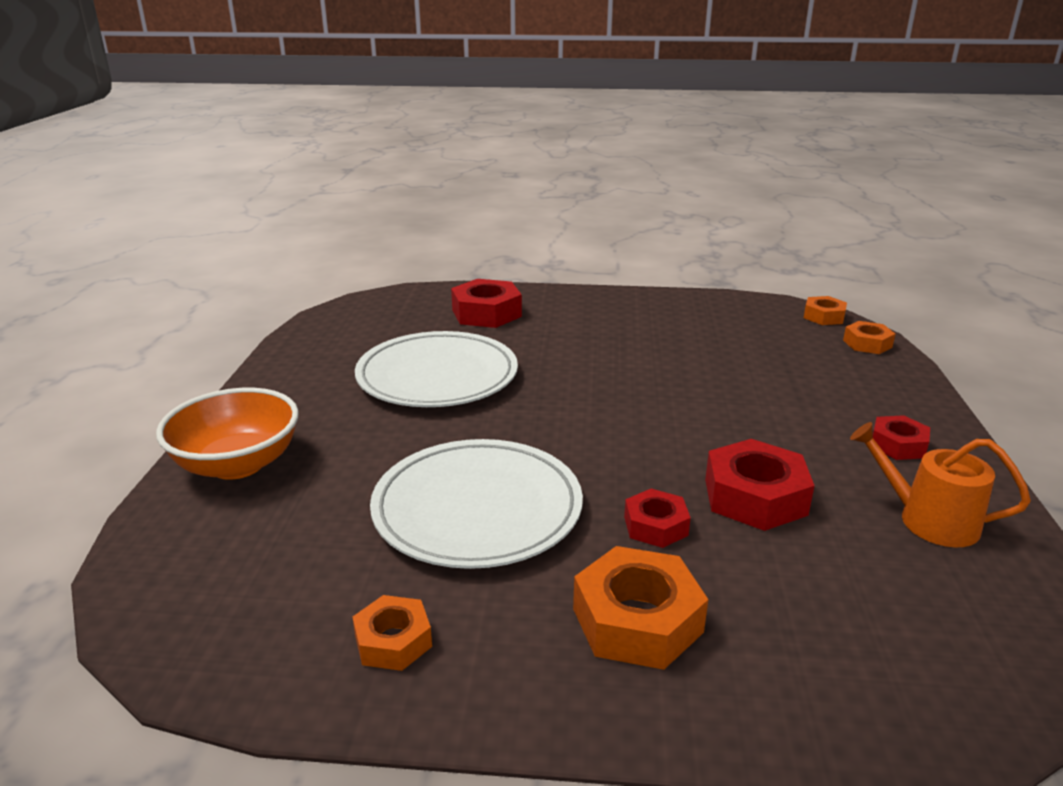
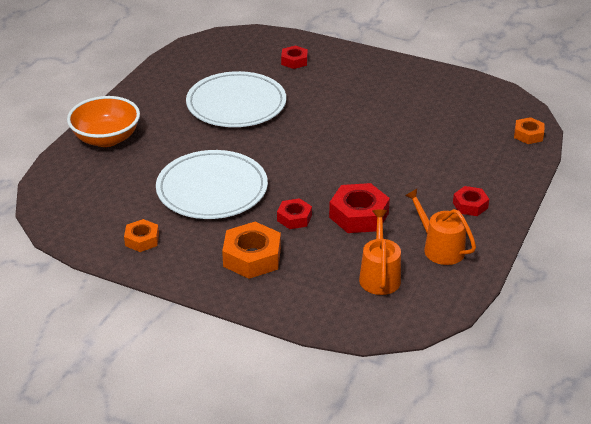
camera: 20 degrees right, 10 degrees up
red nut [451,279,522,328] -> red nut [281,45,308,69], size x0.60
orange nut [804,296,847,325] -> none
none -> orange watering can [359,209,401,295]

